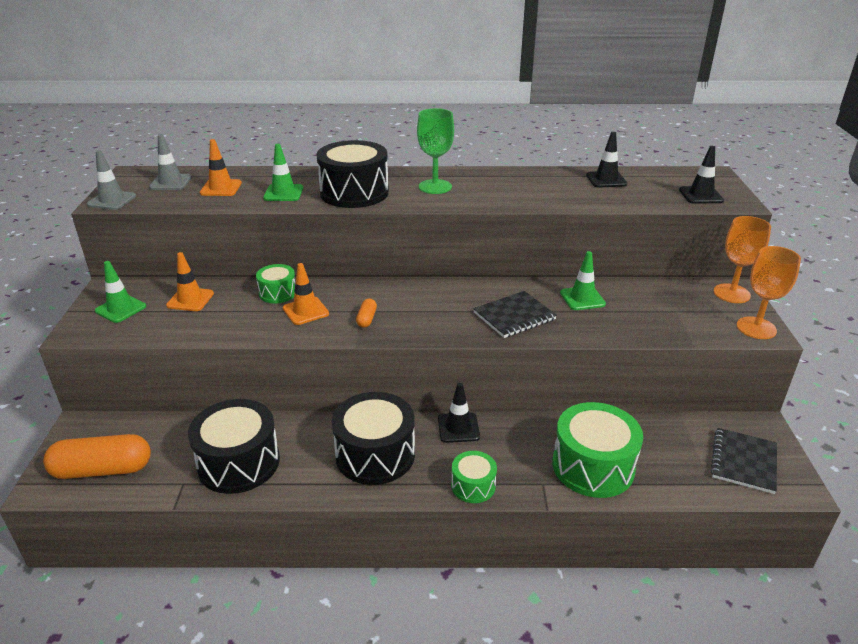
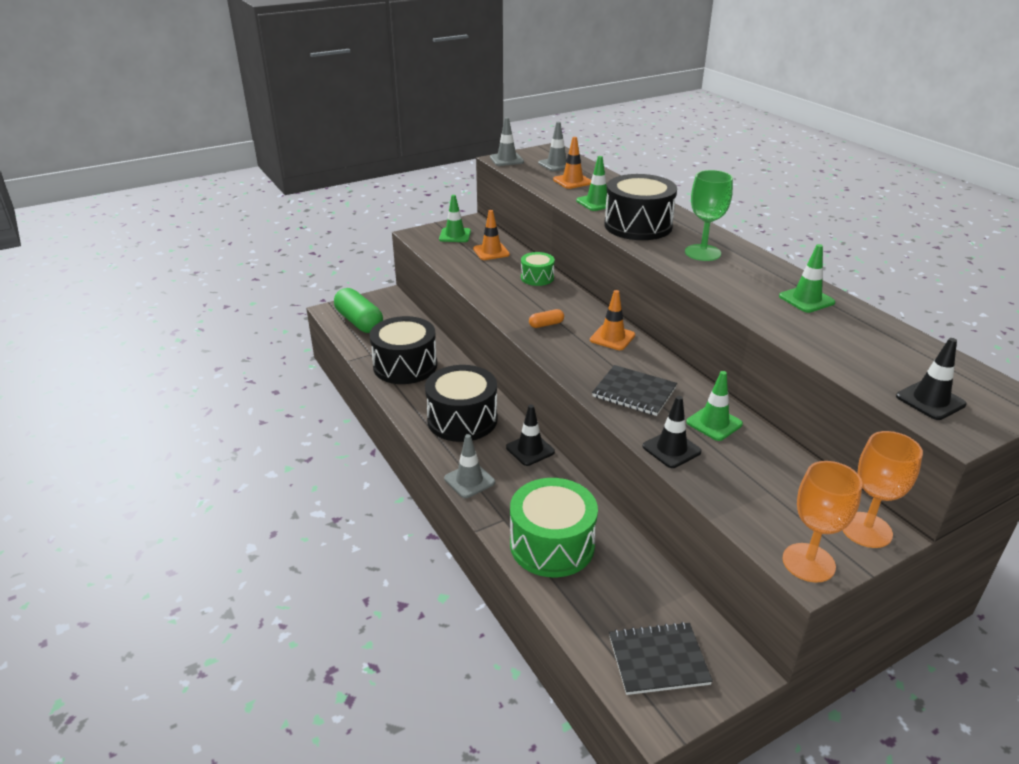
camera: 60 degrees right, 0 degrees up
orange capsule [43,434,151,479] -> green capsule [334,288,383,333]
orange traffic cone [283,263,329,325] -> orange traffic cone moved to [590,290,635,350]
green drum [451,451,497,503] -> grey traffic cone [444,434,495,498]
black traffic cone [586,132,627,188] -> black traffic cone moved to [643,396,702,468]
none -> green traffic cone [779,244,835,313]

